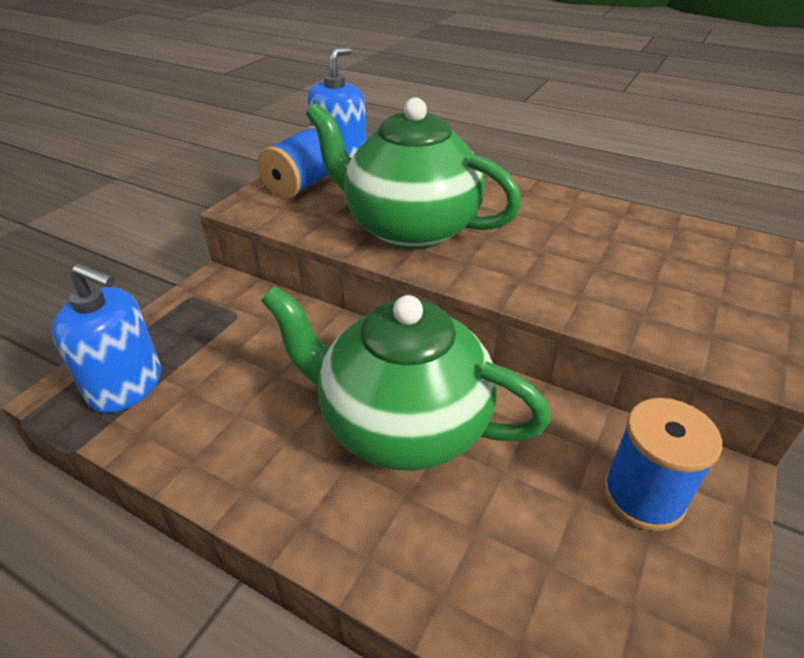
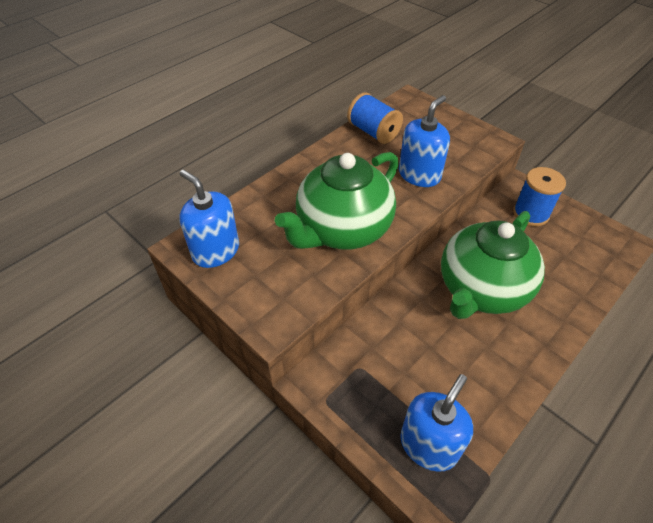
camera: 75 degrees left, 10 degrees up
blue spool [257,126,329,199] -> blue spool moved to [347,92,403,144]
none -> blue soap dispenser [399,95,450,187]

